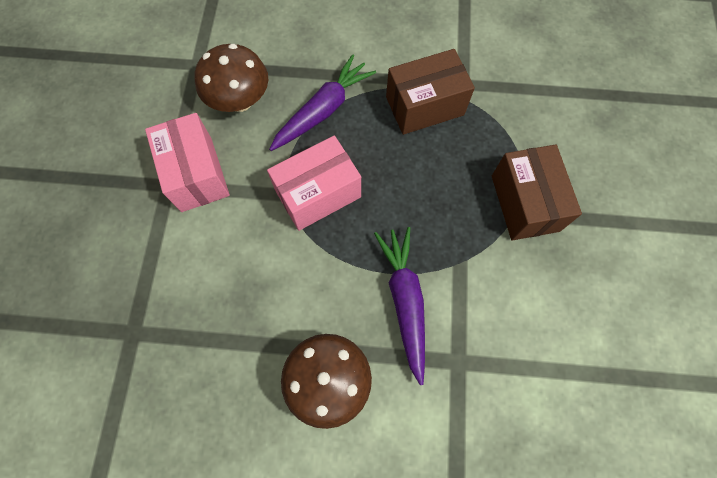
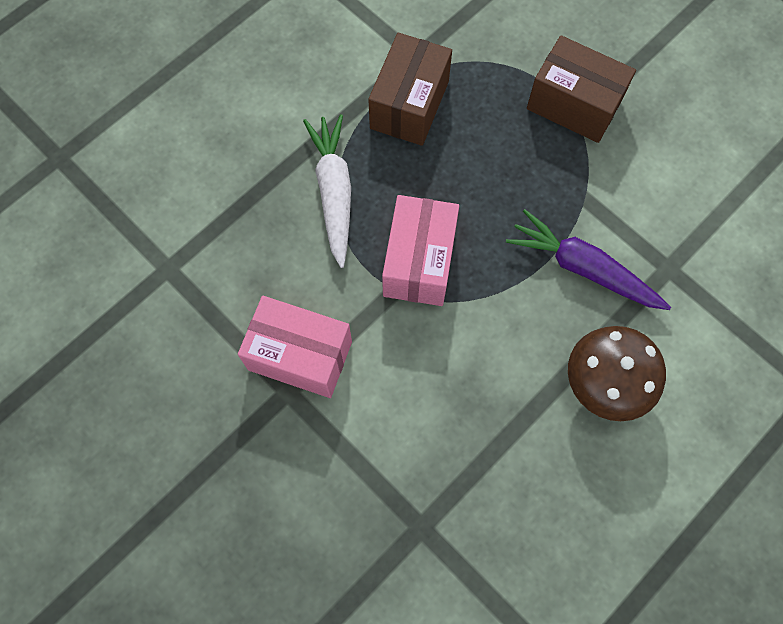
camera: 50 degrees left, 0 degrees up
brown mushroom [195,44,268,112] -> none
purple carrot [269,54,376,151] -> white carrot [303,114,351,268]

